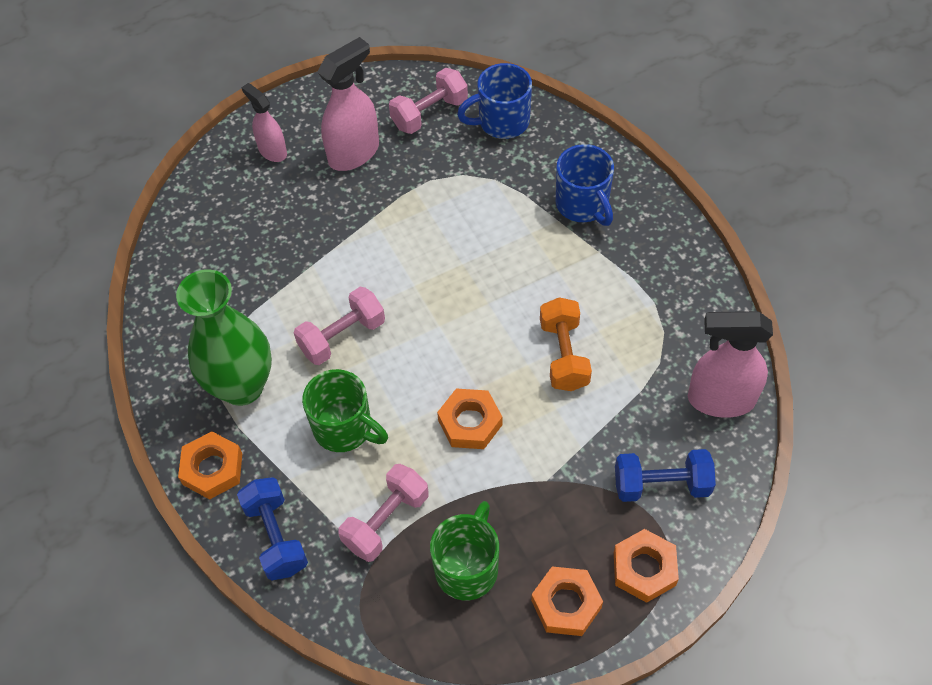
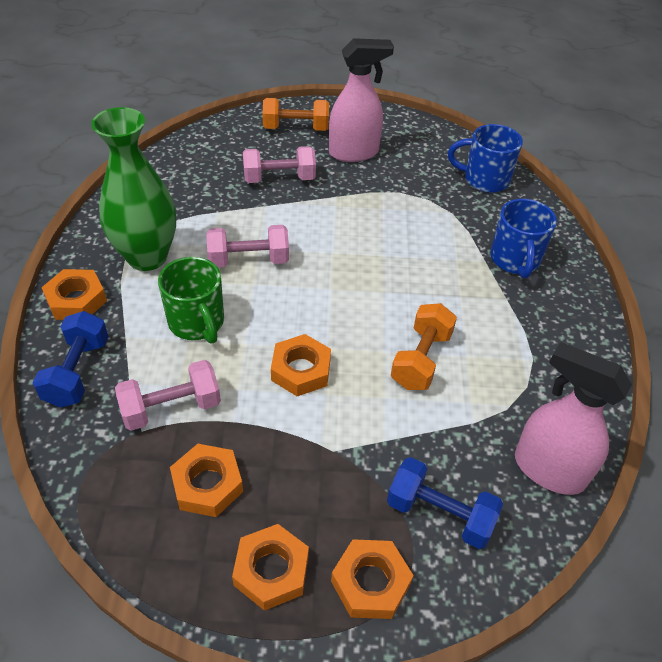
camera: 25 degrees right, 10 degrees down
pink spray bottle [241,83,287,162] -> orange dumbbell [262,98,329,131]
pink dumbbell [389,68,468,134] -> pink dumbbell moved to [243,146,316,183]
green mug [430,501,499,600] -> orange nut [170,444,243,517]

